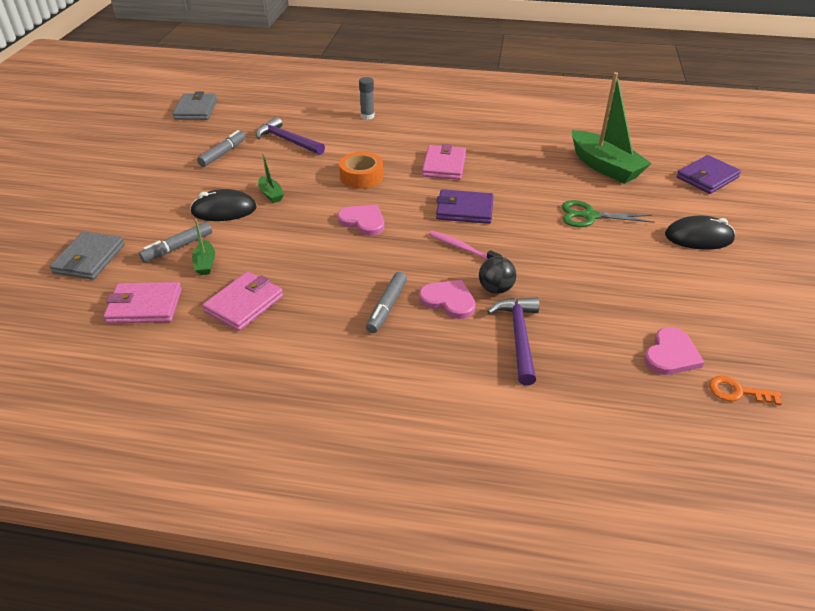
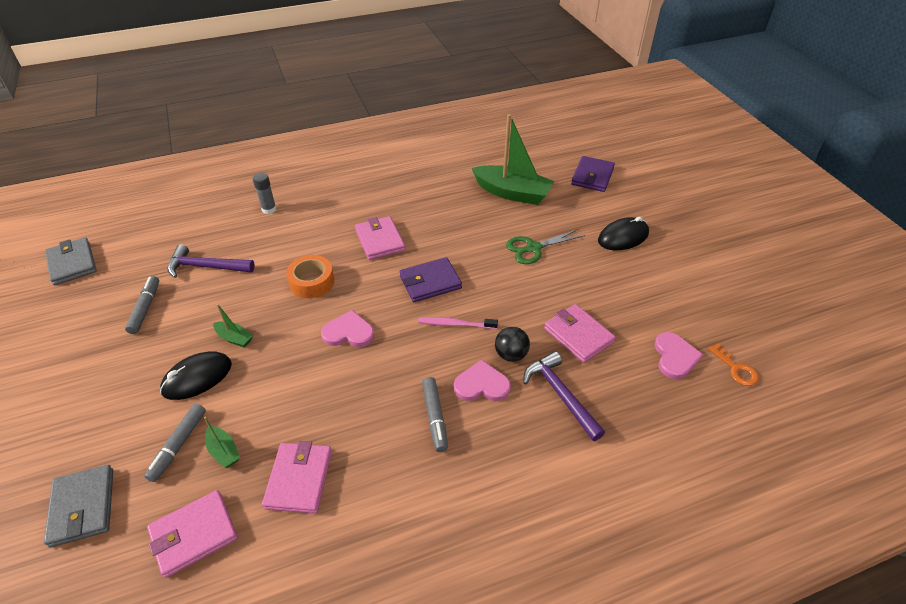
camera: 30 degrees left, 5 degrees up
orange key [709,376,782,406] -> orange key turned 105 degrees counterclockwise [709,343,759,386]
none -> pink wallet [544,304,616,363]

